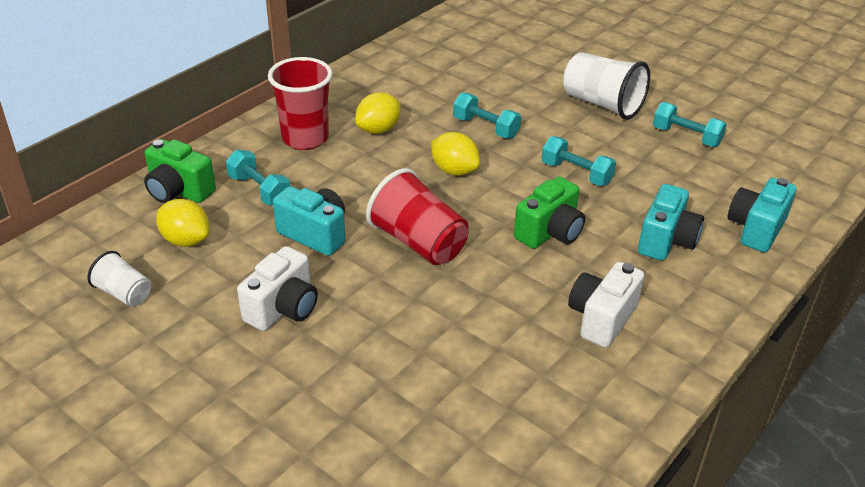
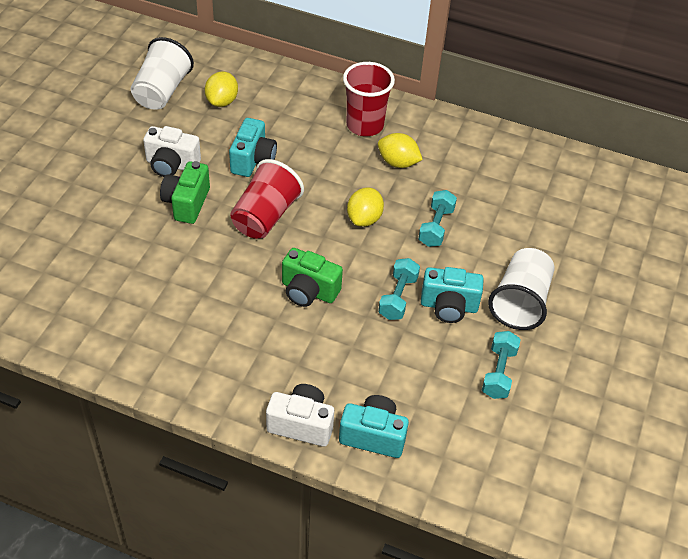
camera: 70 degrees right, 10 degrees up
white cup [87,251,151,307] -> white cup [131,37,194,109], size x1.78
green camera [144,139,216,203] -> green camera moved to [160,161,210,224]
turquoise dumbbell [226,150,290,206] -> none
white camera [568,262,644,348] -> white camera moved to [266,384,334,447]
turquoise camera [638,184,704,261] -> turquoise camera moved to [421,267,484,323]

